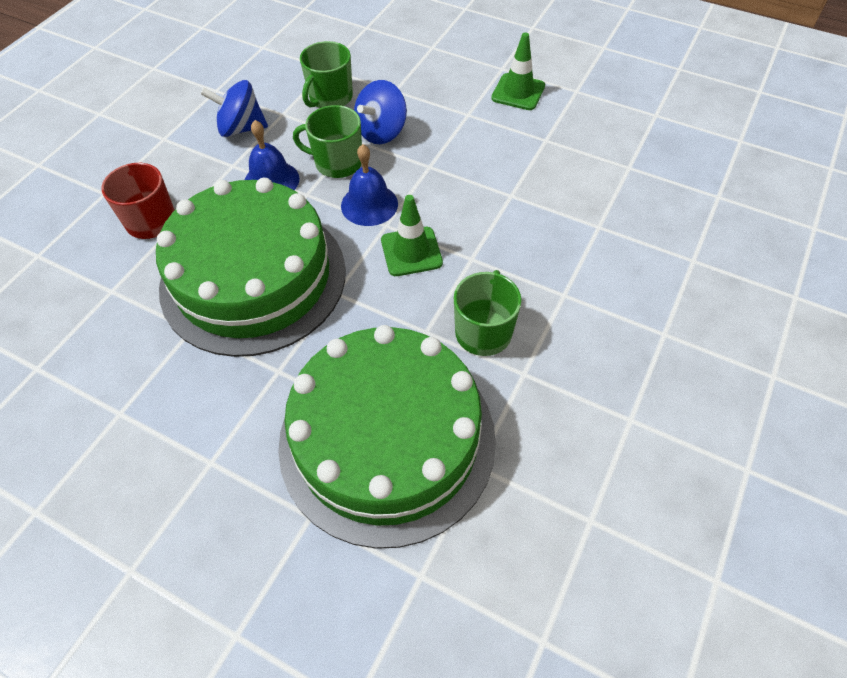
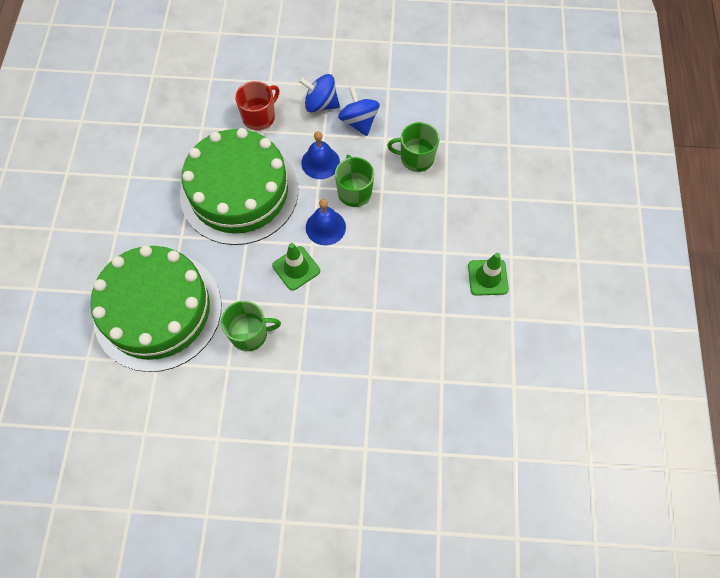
camera: 65 degrees right, 10 degrees up
blue spinning top [354,80,407,144] -> blue spinning top moved to [299,74,340,113]

